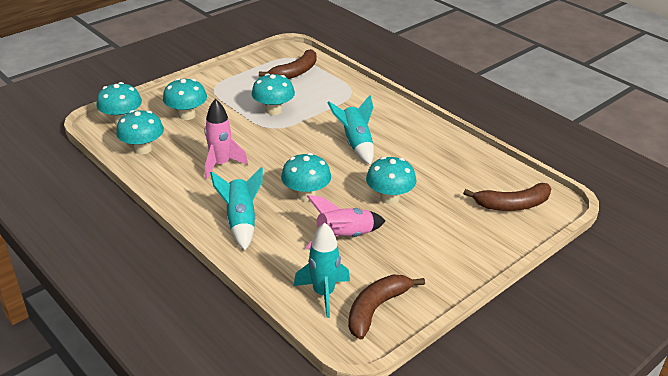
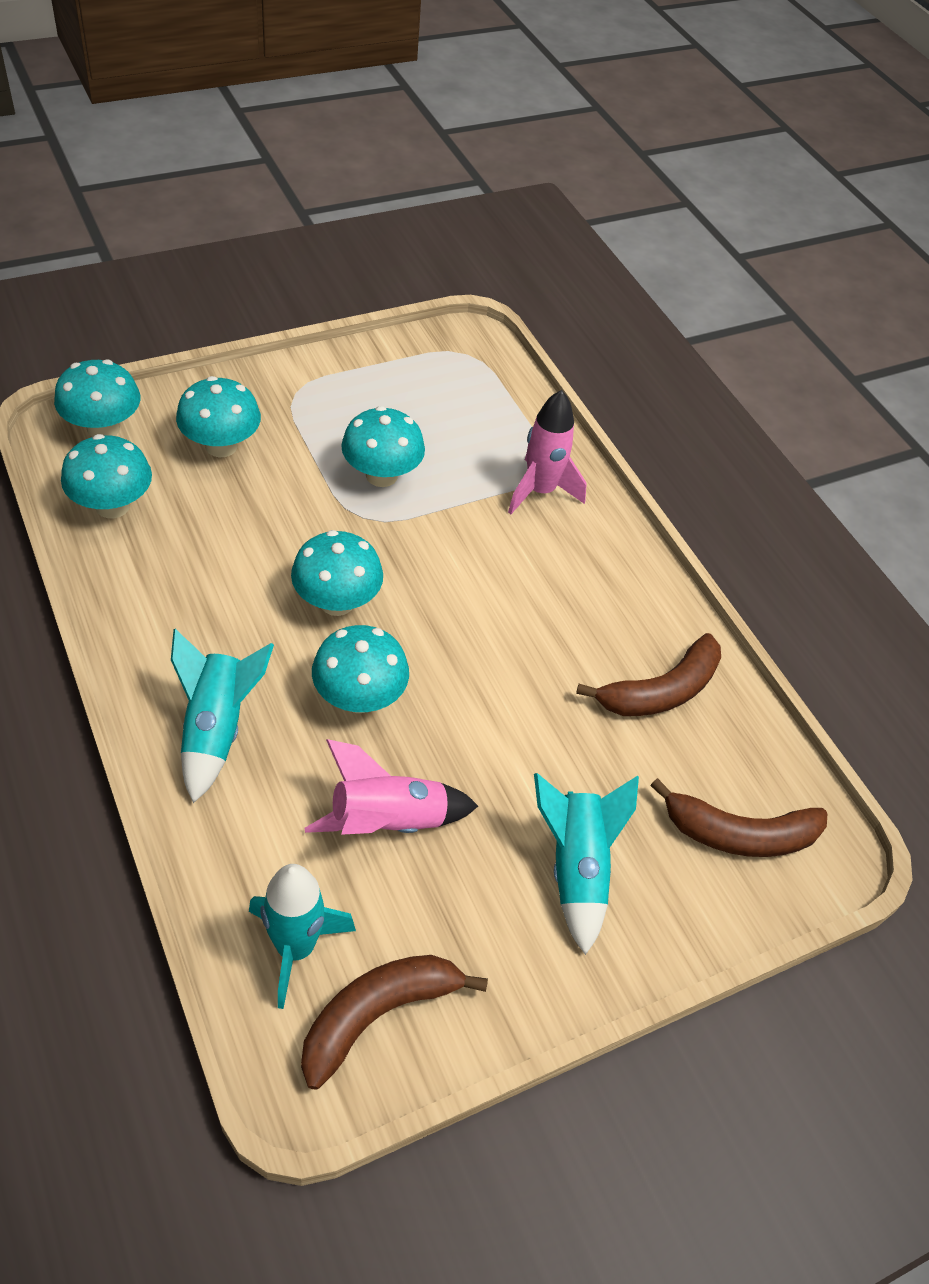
camera: 10 degrees right, 15 degrees up
pink rocket [204,99,248,179] -> pink rocket moved to [508,390,587,514]
brown banana [259,49,317,79] -> brown banana moved to [576,633,721,716]
turquoise rocket [327,95,374,165] -> turquoise rocket moved to [534,773,639,955]
turquoise mushroom [366,157,416,204] -> turquoise mushroom moved to [291,530,383,616]

